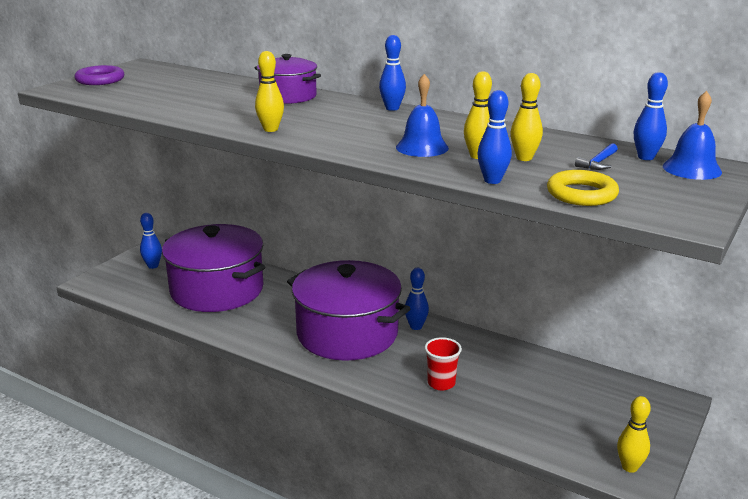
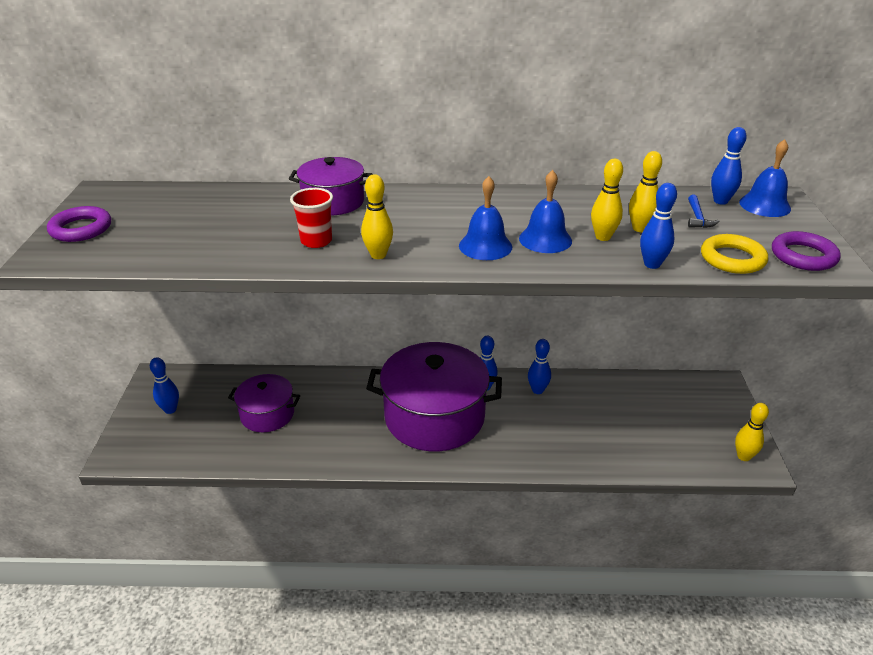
camera: 30 degrees left, 10 degrees up
purple pot [162,224,265,312] -> purple pot [228,374,300,432], size x0.54
blue bowling pin [379,35,406,111] -> blue bowling pin moved to [528,339,551,394]
red cup [424,337,462,391] -> red cup moved to [290,188,333,248]
none -> blue bell [459,176,512,260]
none -> purple ring [772,231,841,271]

